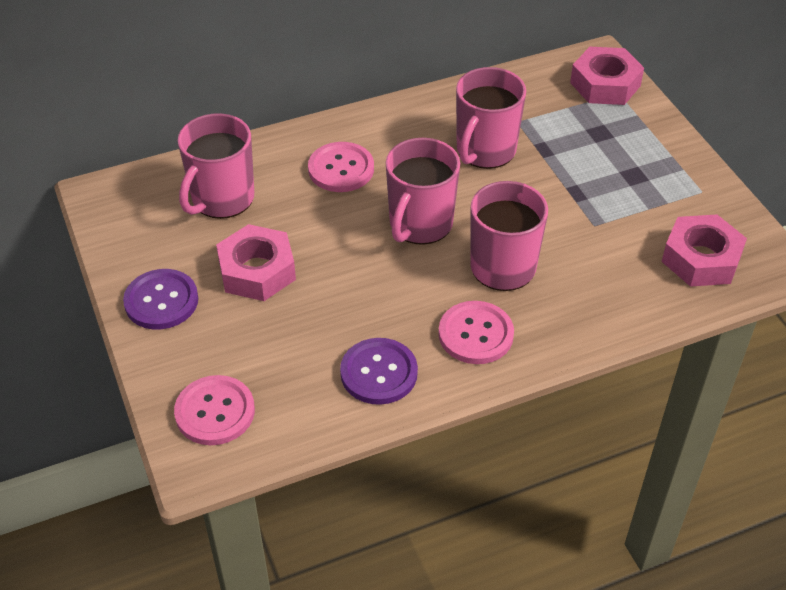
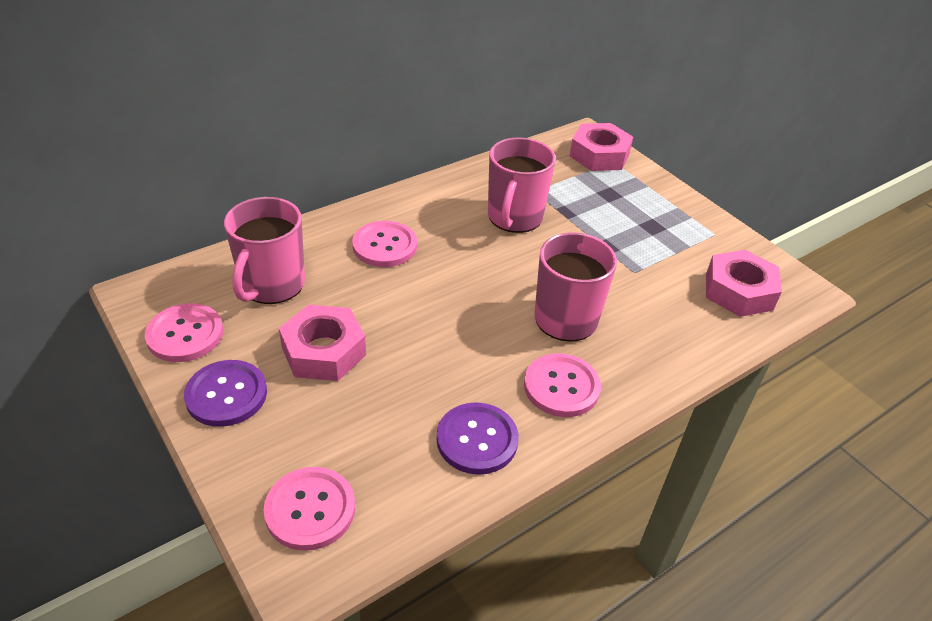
camera: 15 degrees left, 5 degrees down
pink mug [386,138,460,245] -> none
none -> pink button [145,303,223,362]

